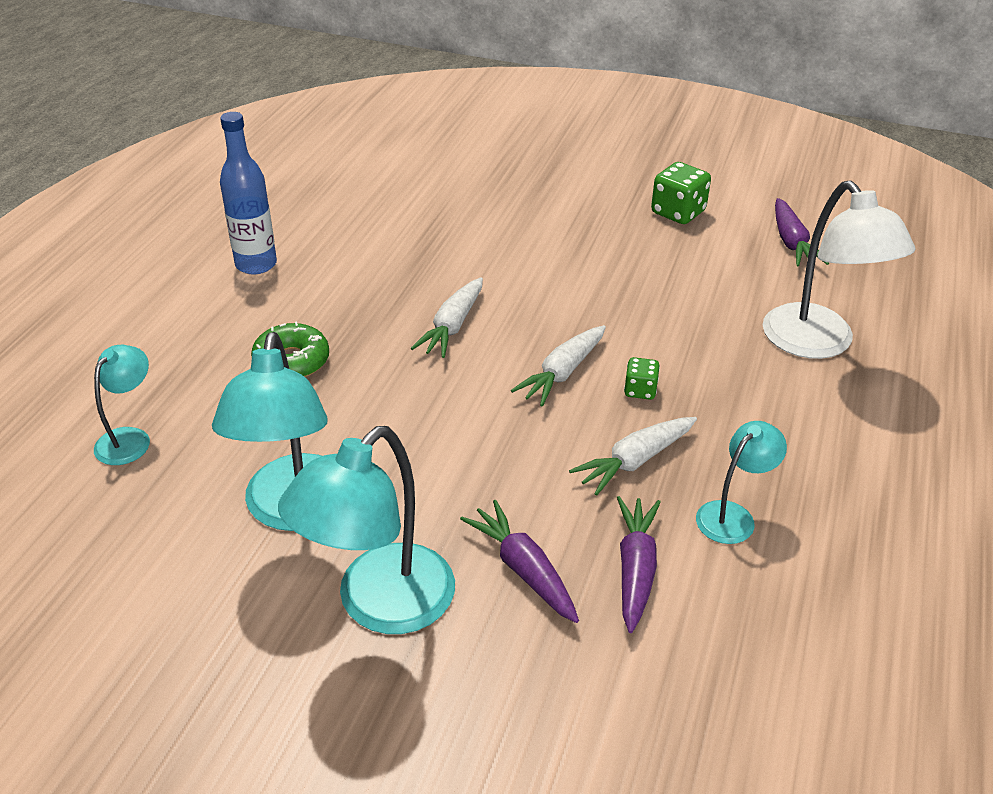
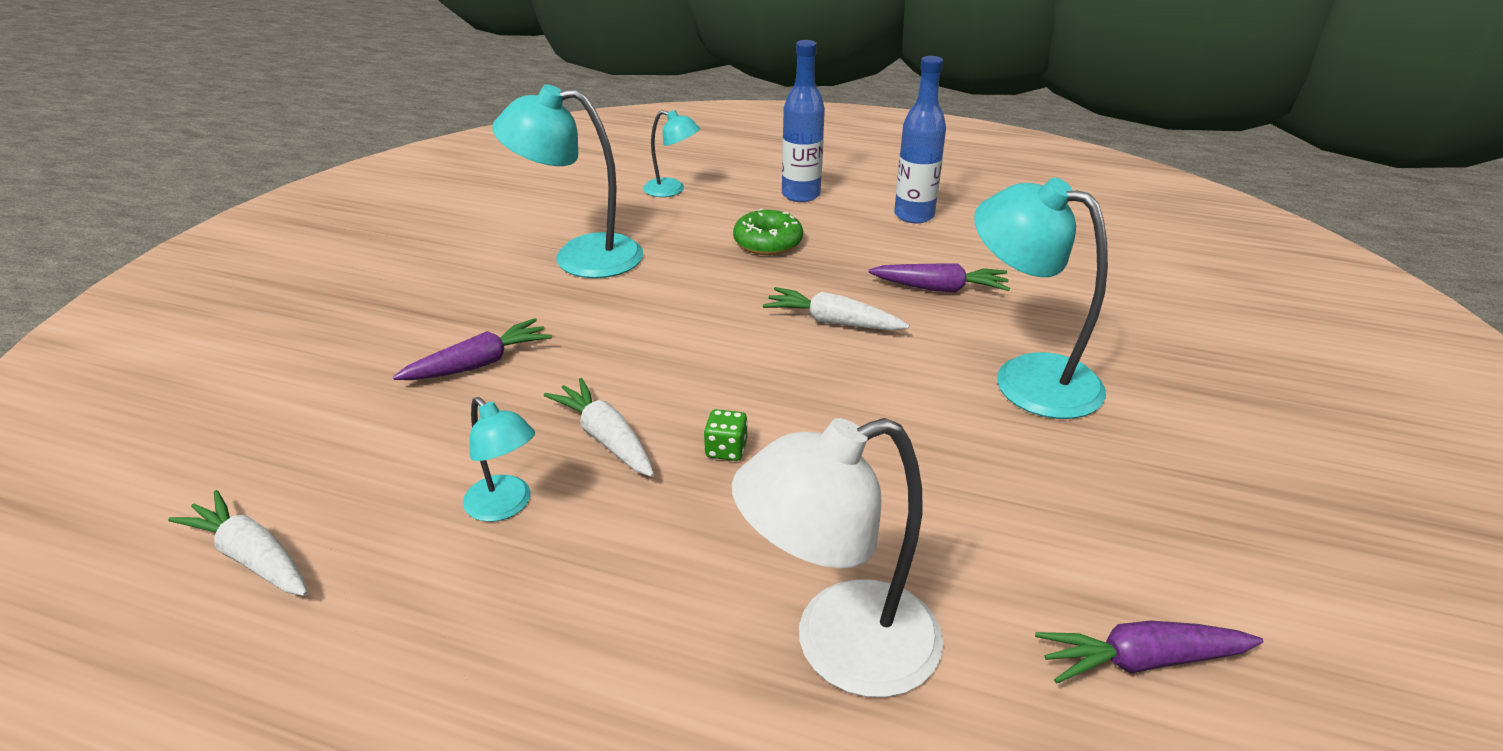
camera: 90 degrees right, 5 degrees down
turquoise lamp [278,426,455,634] -> turquoise lamp moved to [974,178,1108,419]
white carrot [511,325,606,407] -> white carrot moved to [168,490,308,596]
purple carrot [617,496,661,633] -> purple carrot moved to [868,263,1010,293]
green dice [651,162,711,224] -> none
none -> blue bottle [782,40,825,202]

